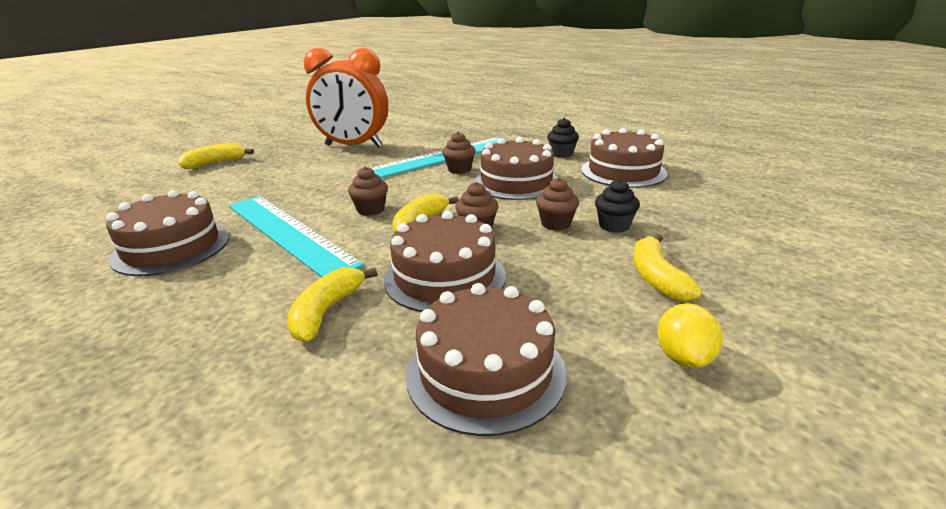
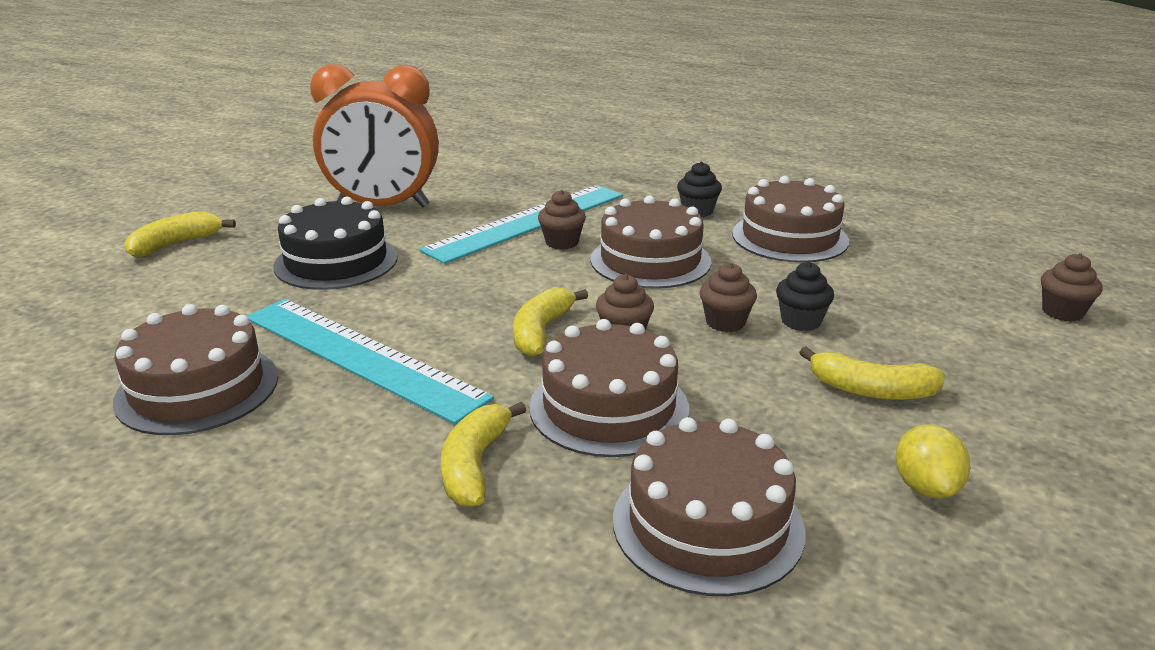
camera: 10 degrees left, 0 degrees up
brown cupcake [348,166,388,216] -> brown cupcake moved to [1041,253,1103,322]
yellow banana [634,234,702,301] -> yellow banana turned 60 degrees counterclockwise [799,347,945,400]
none -> black cake [273,197,398,290]

